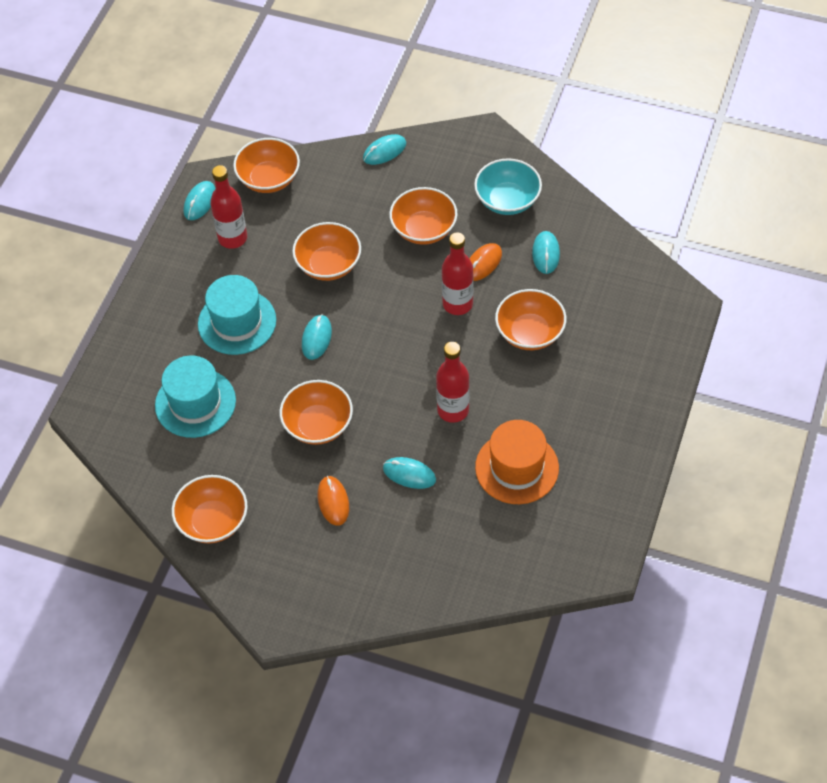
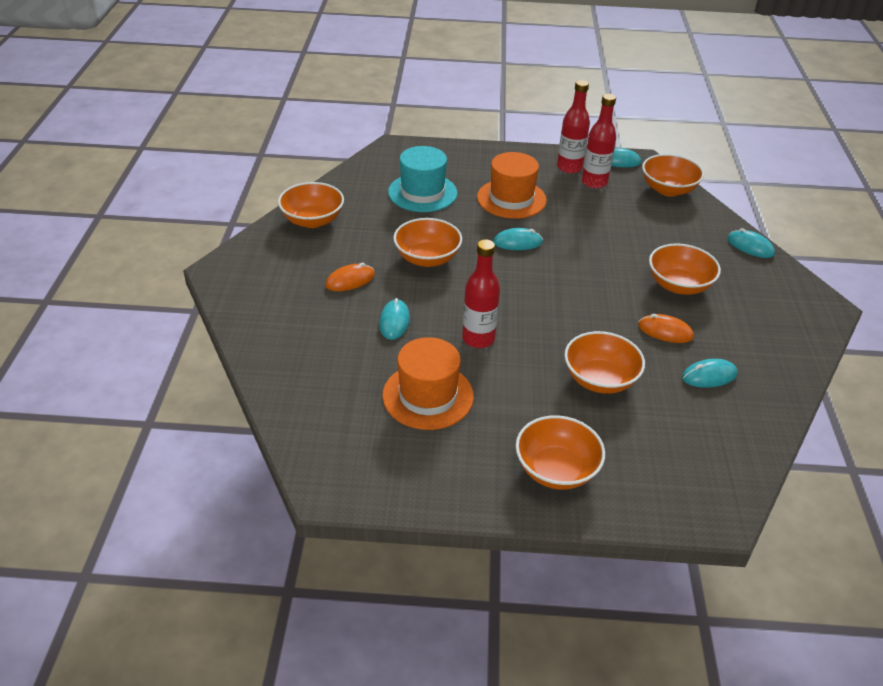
camera: 70 degrees right, 15 degrees down
turquoise hat [198,275,276,355] -> orange hat [477,152,547,219]
orange bowl [292,222,361,281] -> orange bowl moved to [516,415,605,490]
red bottle [442,232,474,315] -> red bottle moved to [557,80,590,173]
turquoise bowl [474,158,542,215] -> none

